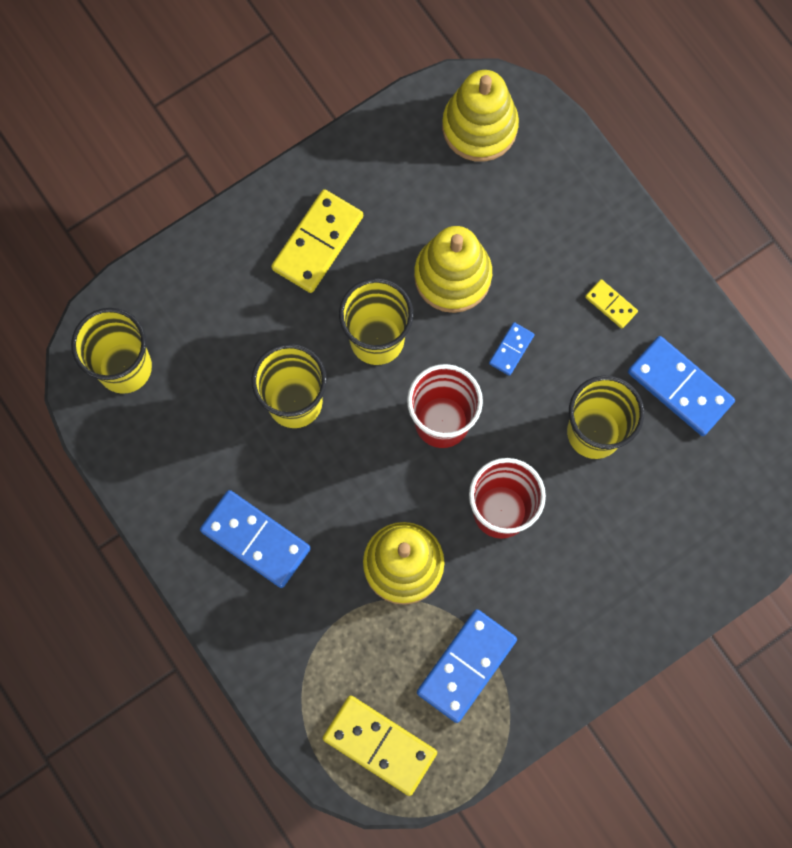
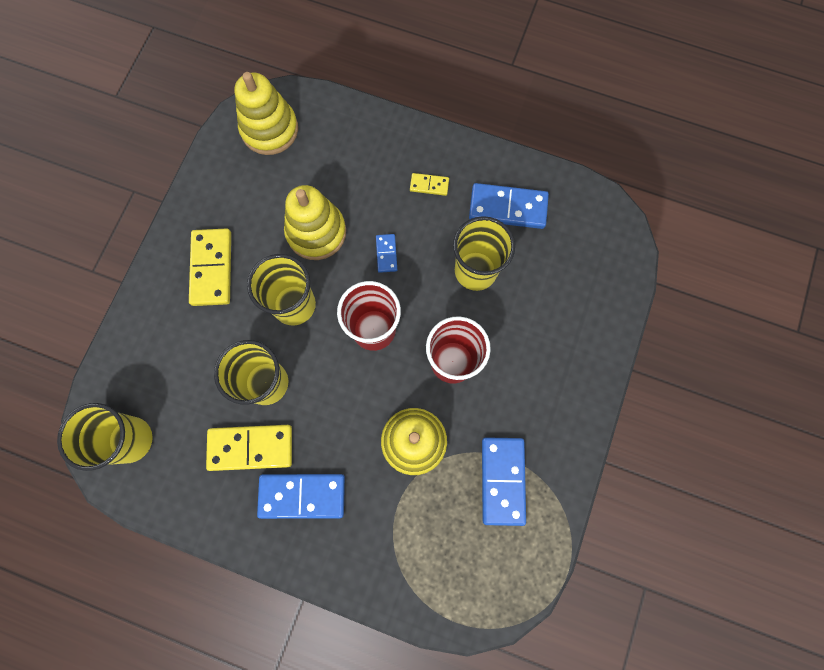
camera: 35 degrees left, 0 degrees up
yellow domino [323,695,437,796] -> yellow domino moved to [206,425,292,471]

